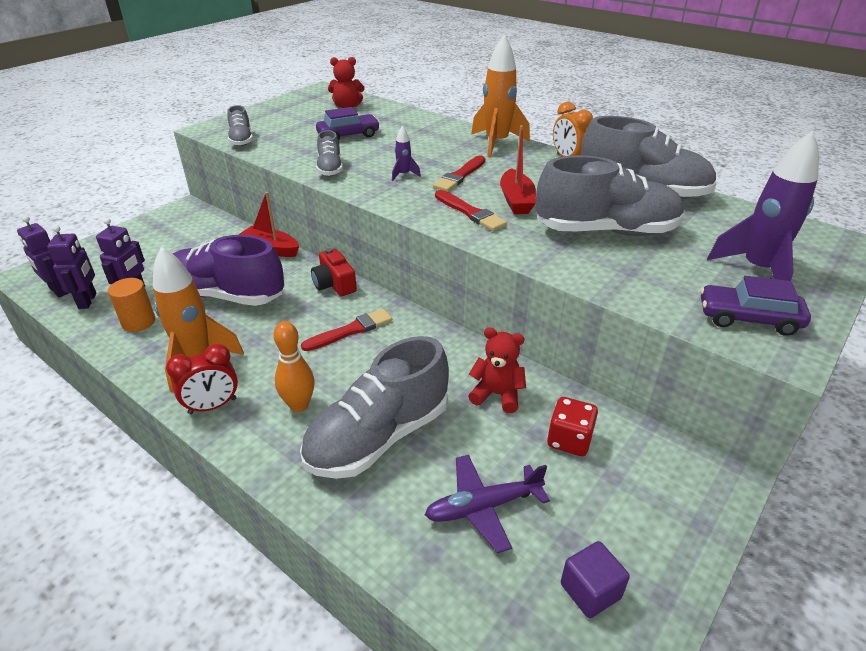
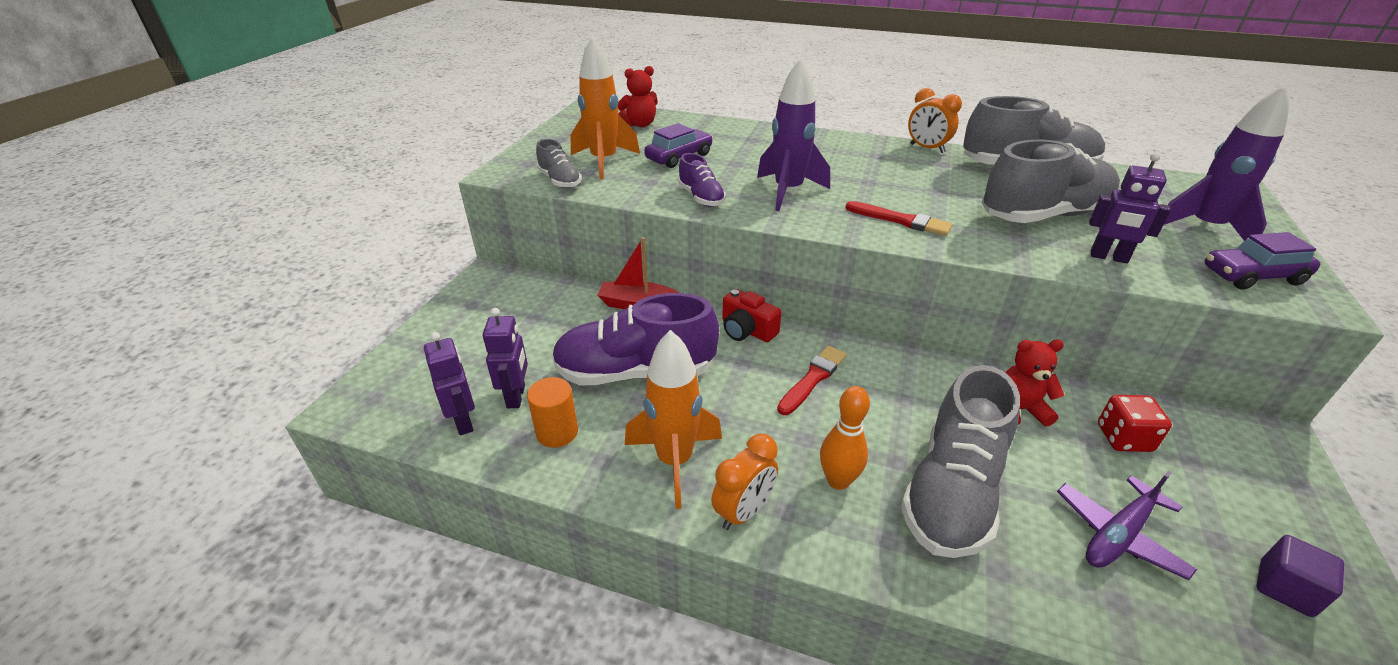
camera: 20 degrees left, 0 degrees up
purple robot [17,216,69,297] -> purple robot moved to [1089,153,1171,263]
red clock [166,344,238,414] -> orange clock [711,434,778,530]
grey shoe [316,130,343,176] -> purple shoe [678,153,726,207]
purple rocket [392,126,421,181] -> purple rocket [757,58,830,211], size x2.21
red brush [433,155,485,192] -> none
orange rocket [471,35,530,158] -> orange rocket moved to [571,37,640,179]
red boat [500,125,536,214] -> none

